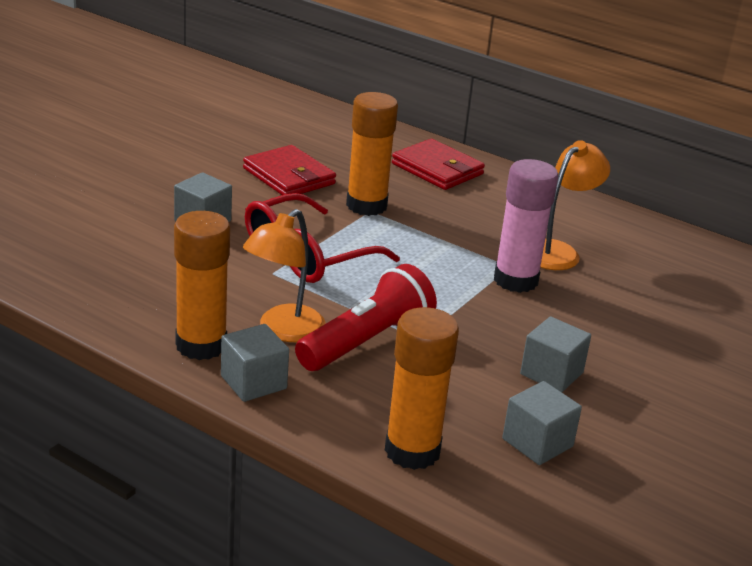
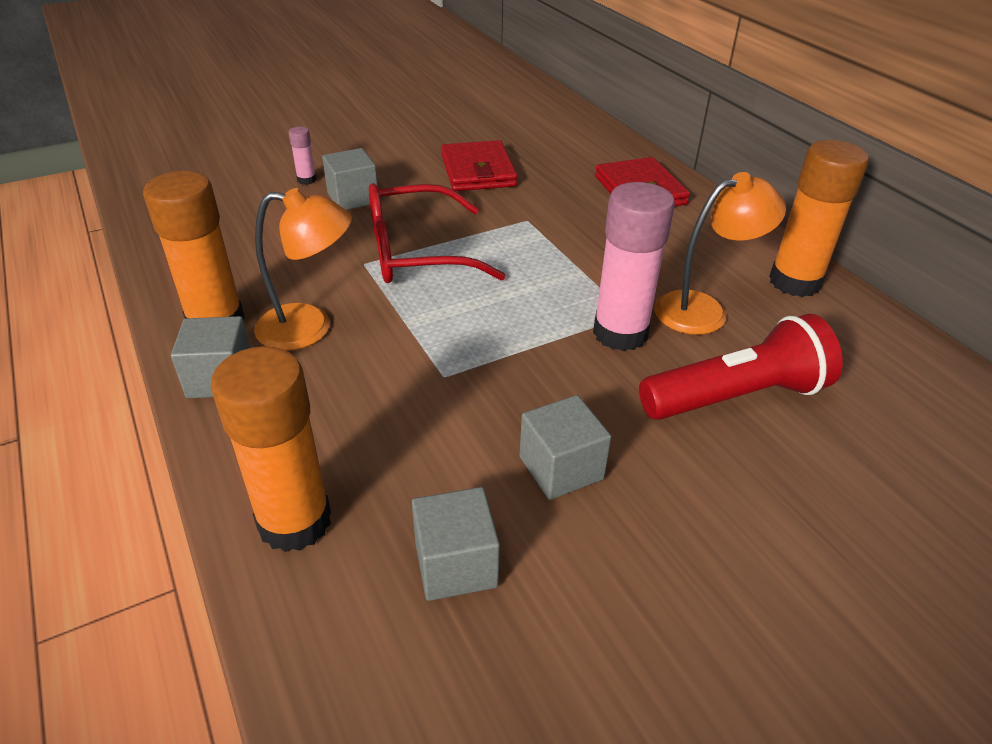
camera: 30 degrees right, 10 degrees up
orange lamp [243,209,326,342] -> orange lamp turned 150 degrees counterclockwise [254,188,352,351]
red flashlight [295,264,437,371] -> red flashlight moved to [639,314,843,420]
orange glue stick [346,92,398,216] -> orange glue stick moved to [769,140,869,297]
none -> pink glue stick [288,127,316,185]

